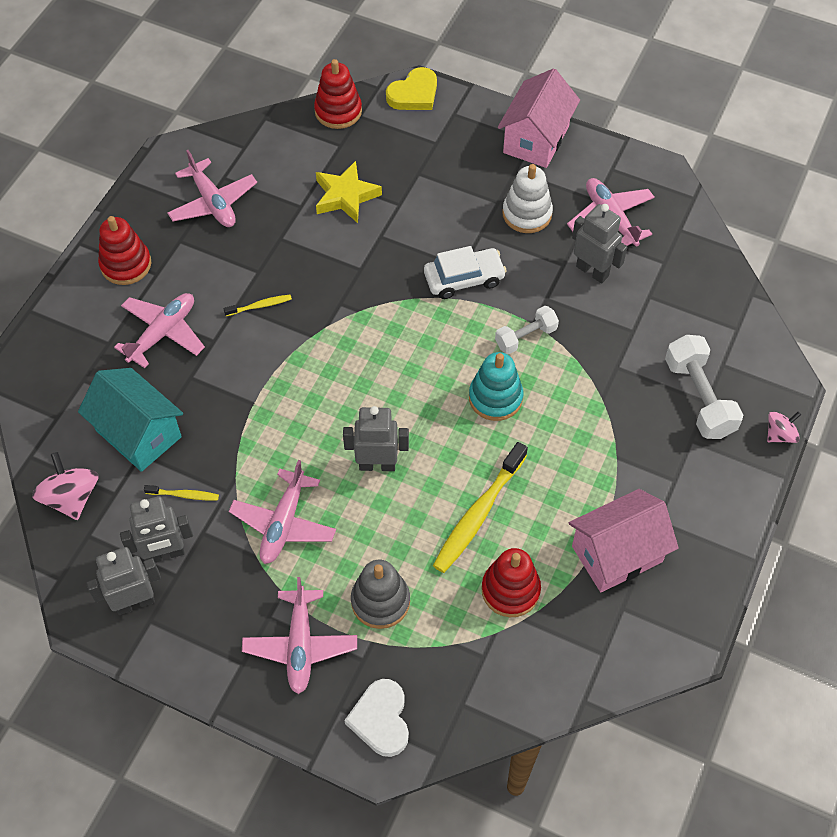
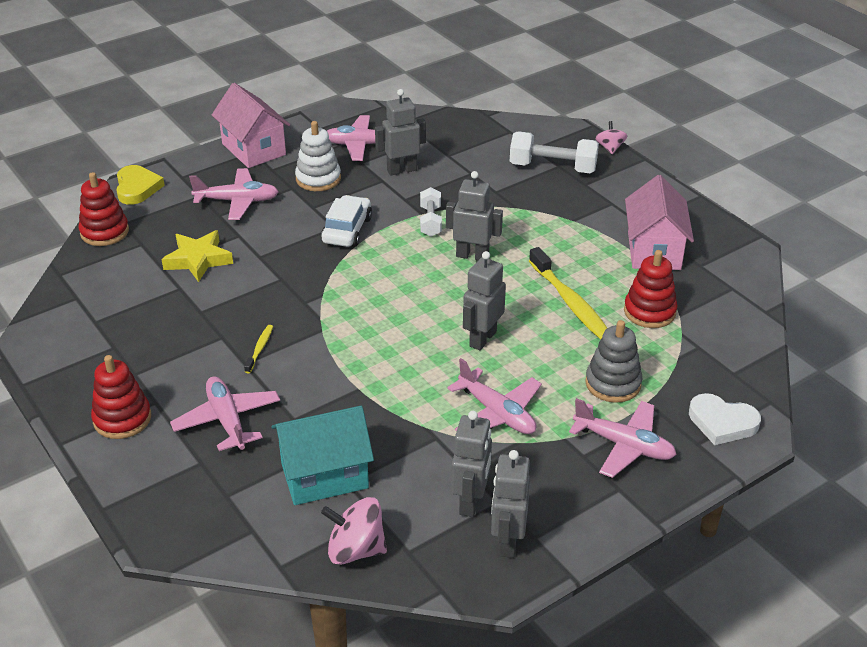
camera: 60 degrees left, 20 degrees down
yellow toothbrush [144,485,219,500] -> none
pink plane [167,150,257,227] -> pink plane moved to [189,168,279,220]
turquoise stacking toy [469,352,523,421] -> grey robot [446,171,503,261]

